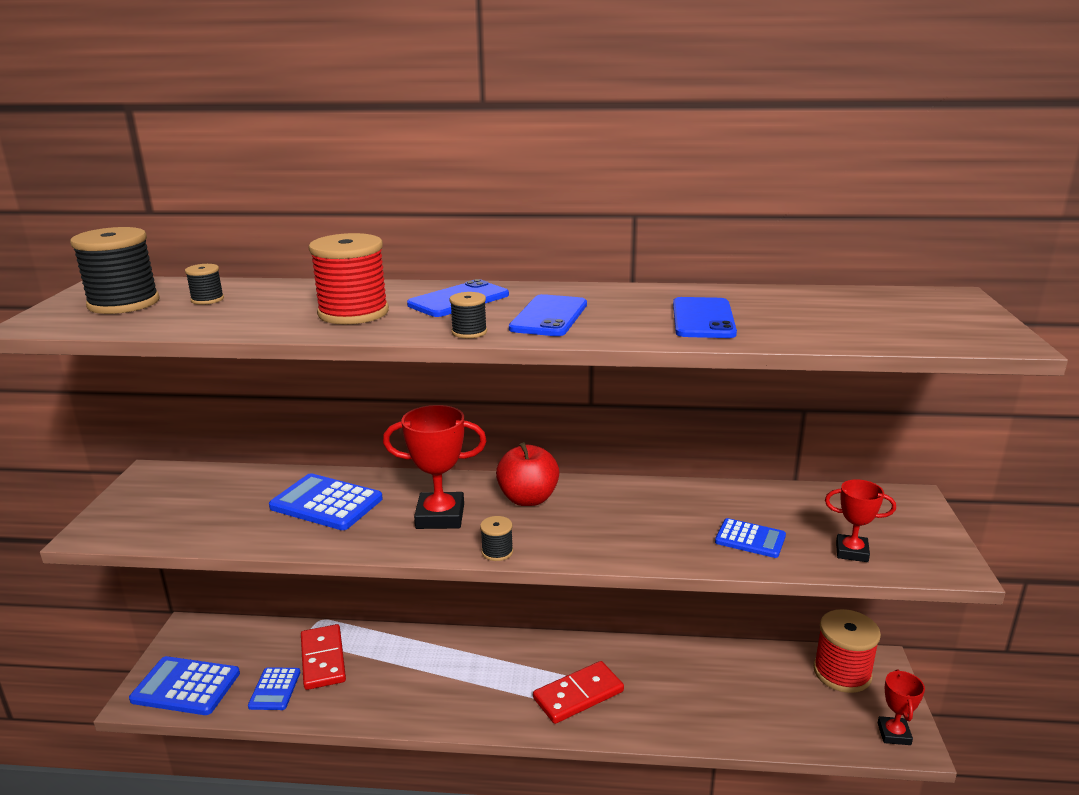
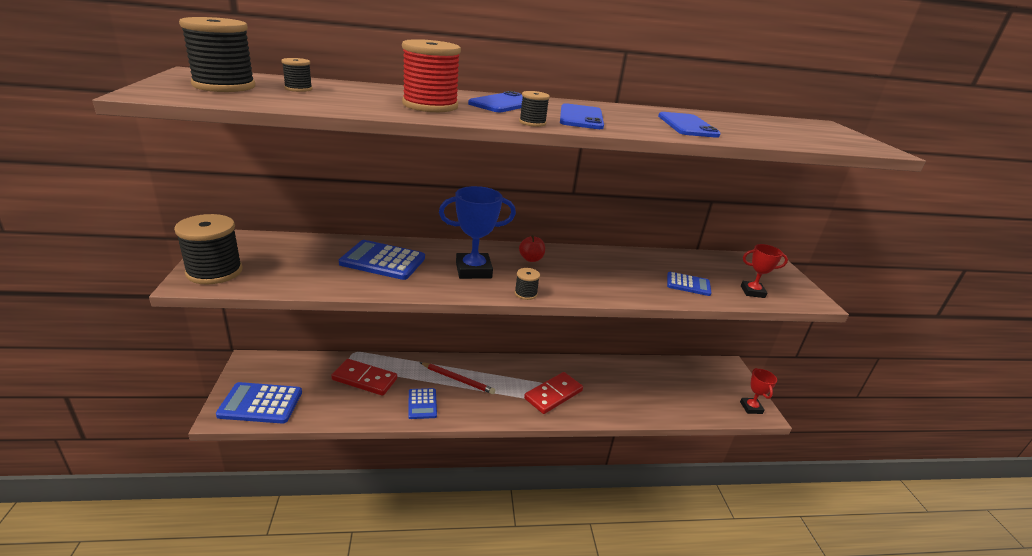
camera: 15 degrees left, 5 degrees up
blue calculator [248,667,300,710] -> blue calculator moved to [408,388,437,419]
red domino [301,624,346,690] -> red domino turned 45 degrees counterclockwise [331,359,397,396]
red trophy [383,405,487,529] -> blue trophy [439,186,516,279]
red apple [496,442,559,506] -> red apple [519,235,545,262], size x0.59
red spool [813,609,881,693] -> none
none -> black spool [174,214,243,284]
none -> red pencil [420,362,495,394]

